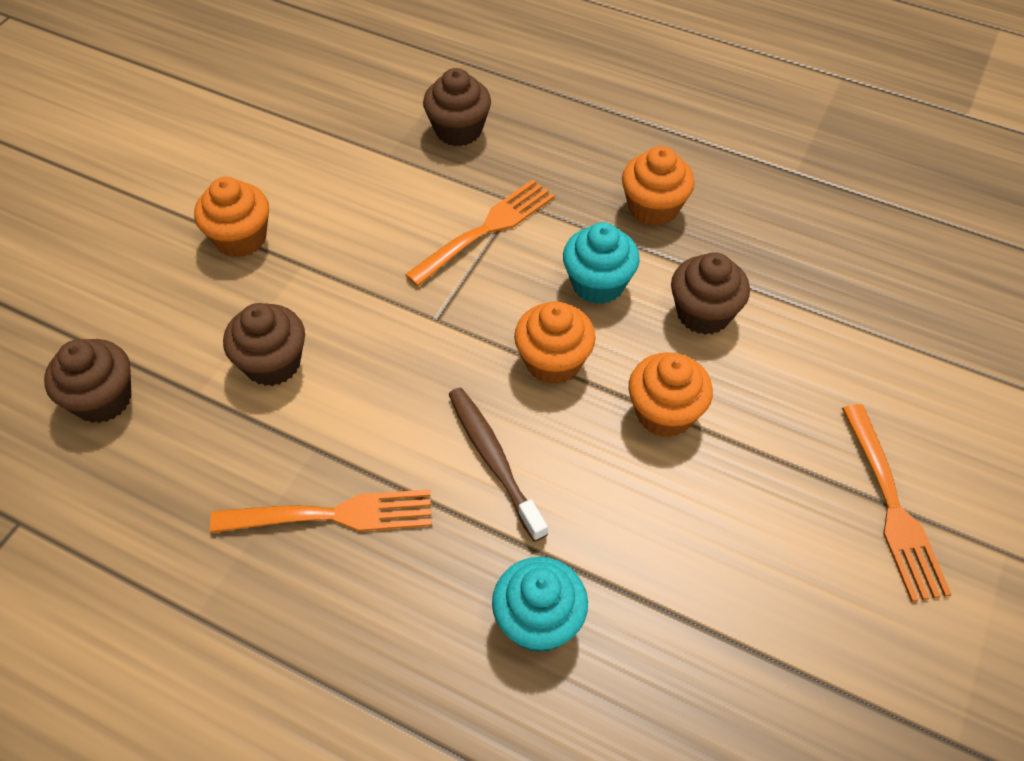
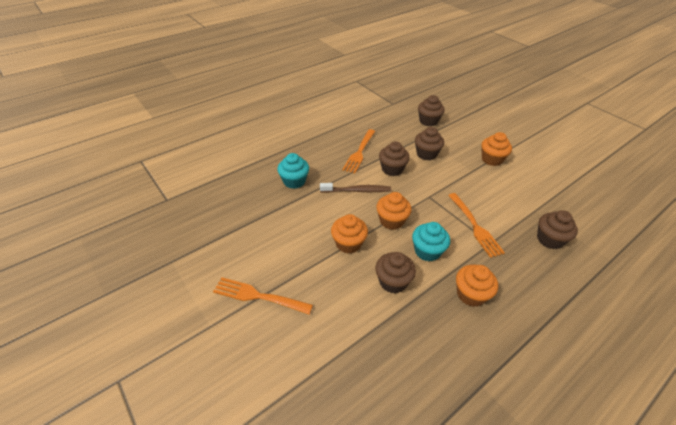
camera: 115 degrees right, 10 degrees down
none -> brown cupcake [379,141,410,176]

